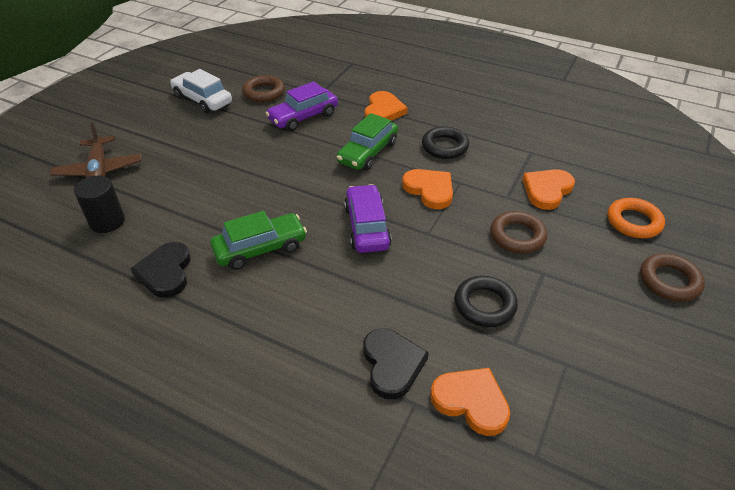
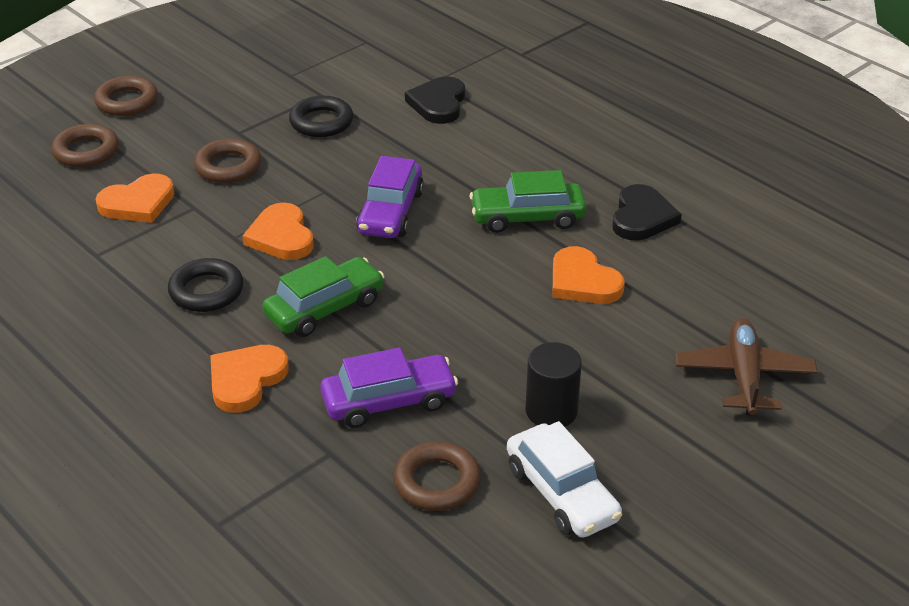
camera: 160 degrees left, 5 degrees down
black cylinder [74,175,125,233] -> black cylinder moved to [526,342,582,427]
orange heart [430,368,510,436] -> orange heart moved to [552,246,625,304]
orange ring [608,198,665,238] -> brown ring [51,124,119,167]

